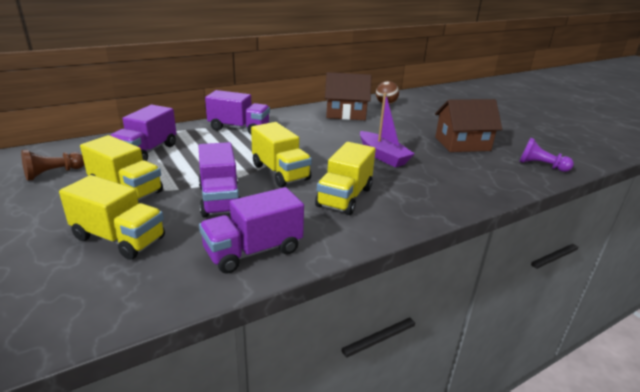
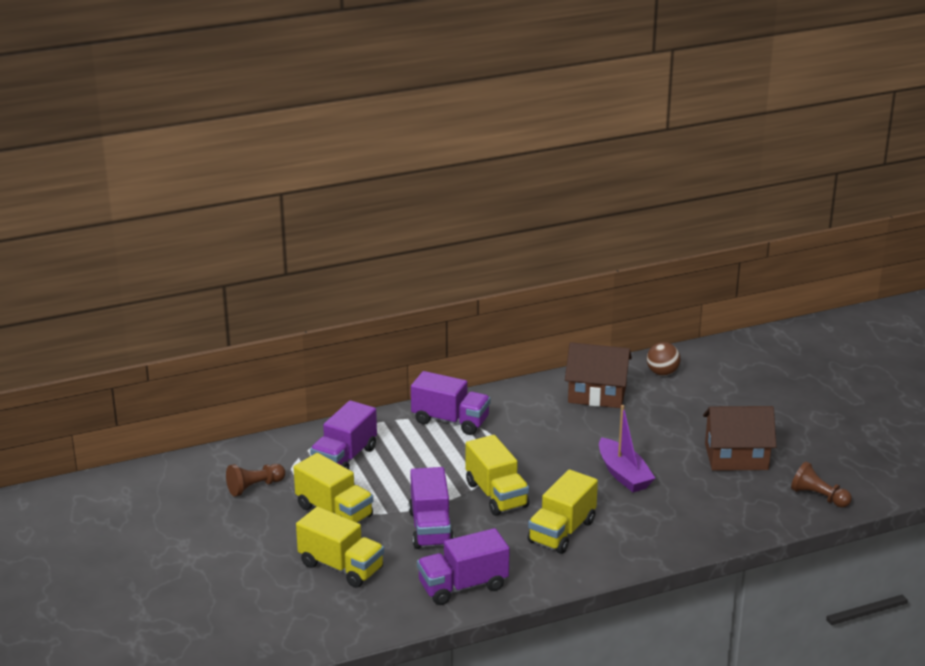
camera: 10 degrees right, 0 degrees up
purple pawn [519,138,574,172] -> brown pawn [791,461,852,508]

